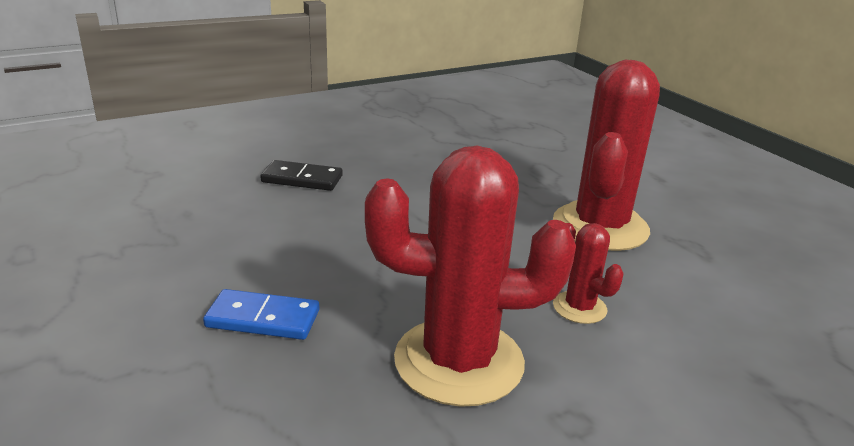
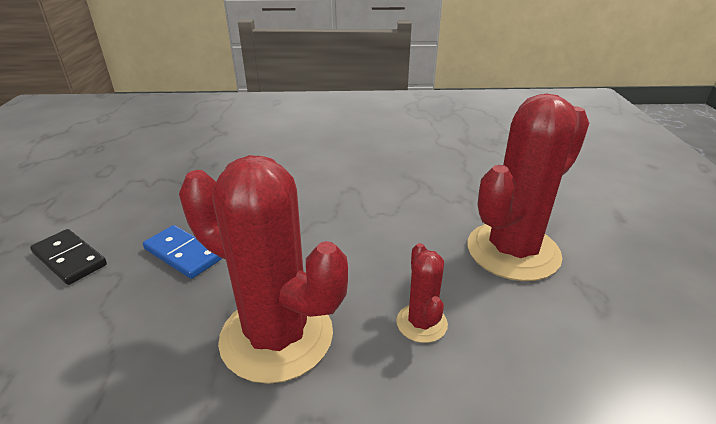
camera: 30 degrees right, 5 degrees up
black domino [260,160,343,191] -> black domino moved to [30,229,107,285]

